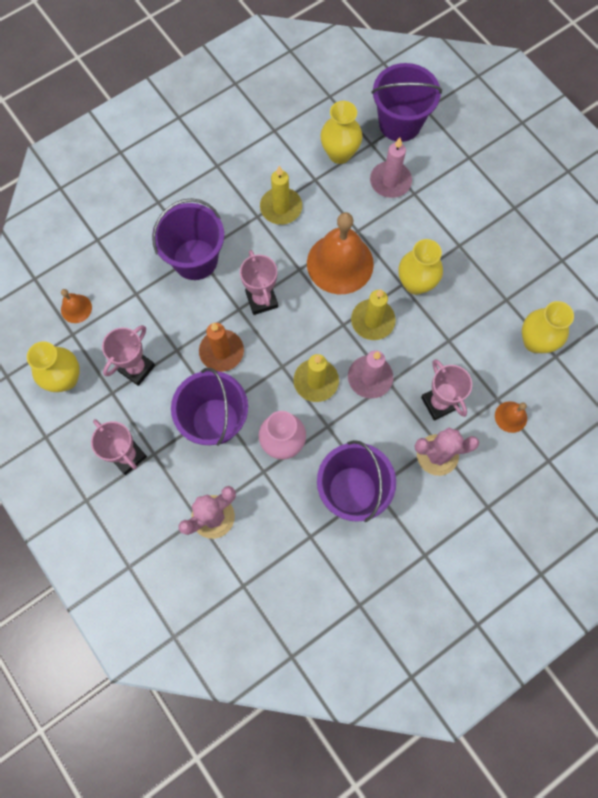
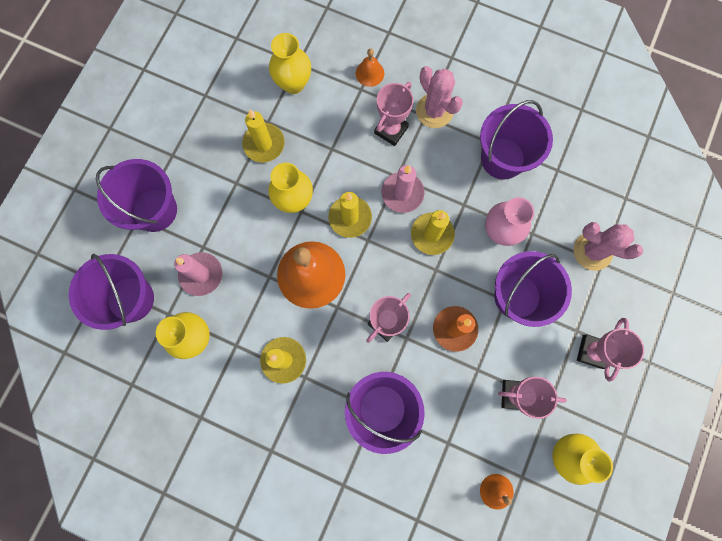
camera: 120 degrees left, 5 degrees up
none -> purple bucket [96,159,177,232]
none -> yellow candle [242,110,285,163]

